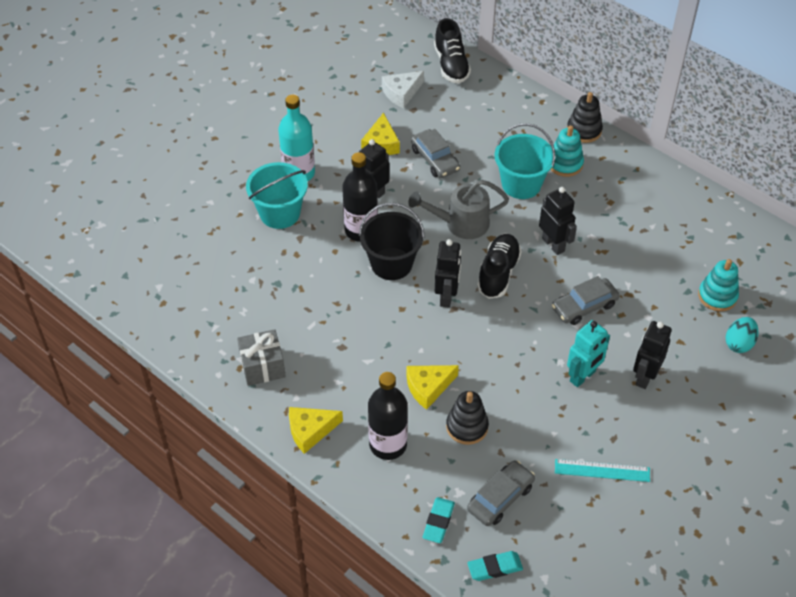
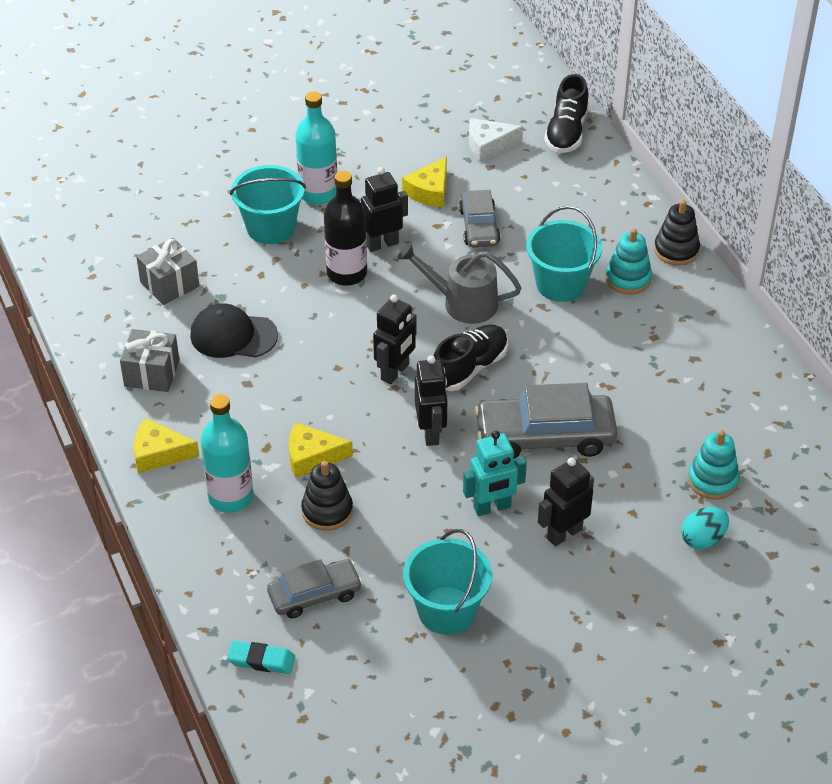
camera: 25 degrees right, 5 degrees down
black bucket [359,203,425,280] -> none
black bottle [368,372,408,460] -> turquoise bottle [200,394,253,513]
turquoise eraser [423,497,455,543] -> none
black robot [539,187,577,255] -> black robot moved to [415,355,447,446]
grey car [552,276,620,325] -> grey car [474,383,617,459], size x1.63
turquoise ruler [555,459,650,482] -> turquoise bucket [403,529,492,635]
none -> grey gift [136,238,199,305]
none -> black cap [190,303,278,358]

